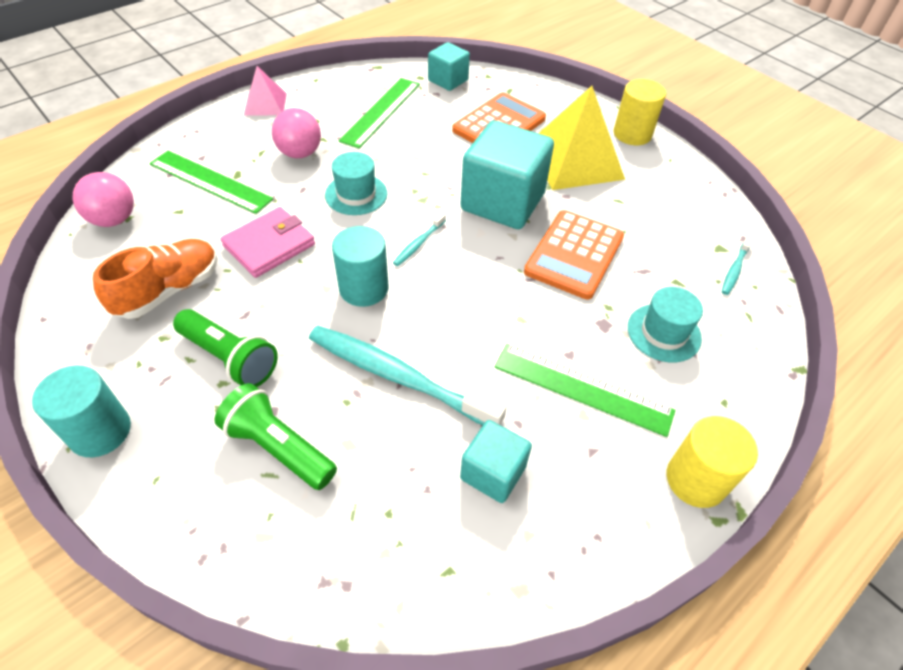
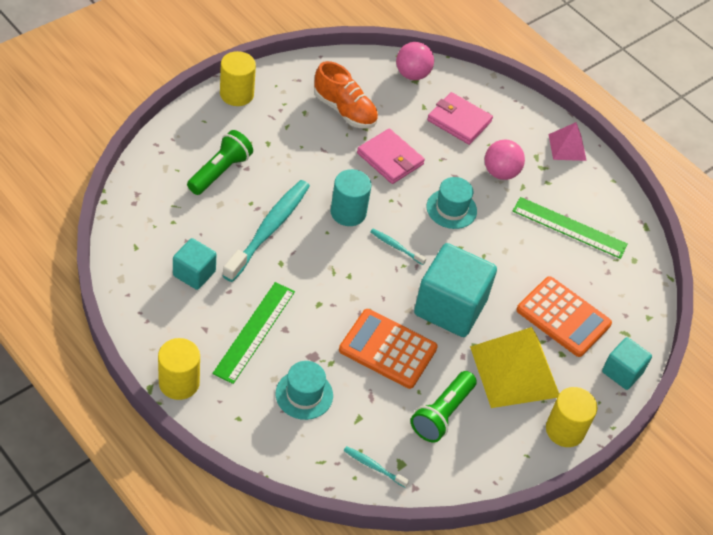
camera: 85 degrees right, 0 degrees up
turquoise cylinder [32,366,131,457] -> yellow cylinder [220,51,256,106]
green ruler [150,151,273,214] -> pink wallet [427,92,493,145]
green flashlight [173,309,278,387] -> green flashlight moved to [411,371,477,442]
turquoise cube [428,42,470,91] -> turquoise cube moved to [602,337,652,390]

